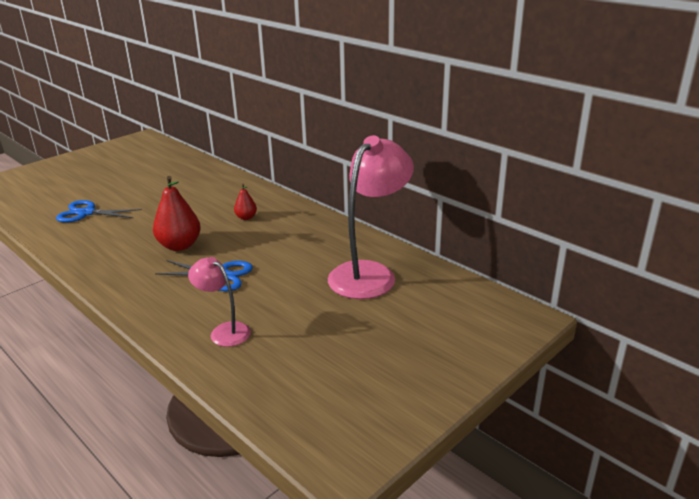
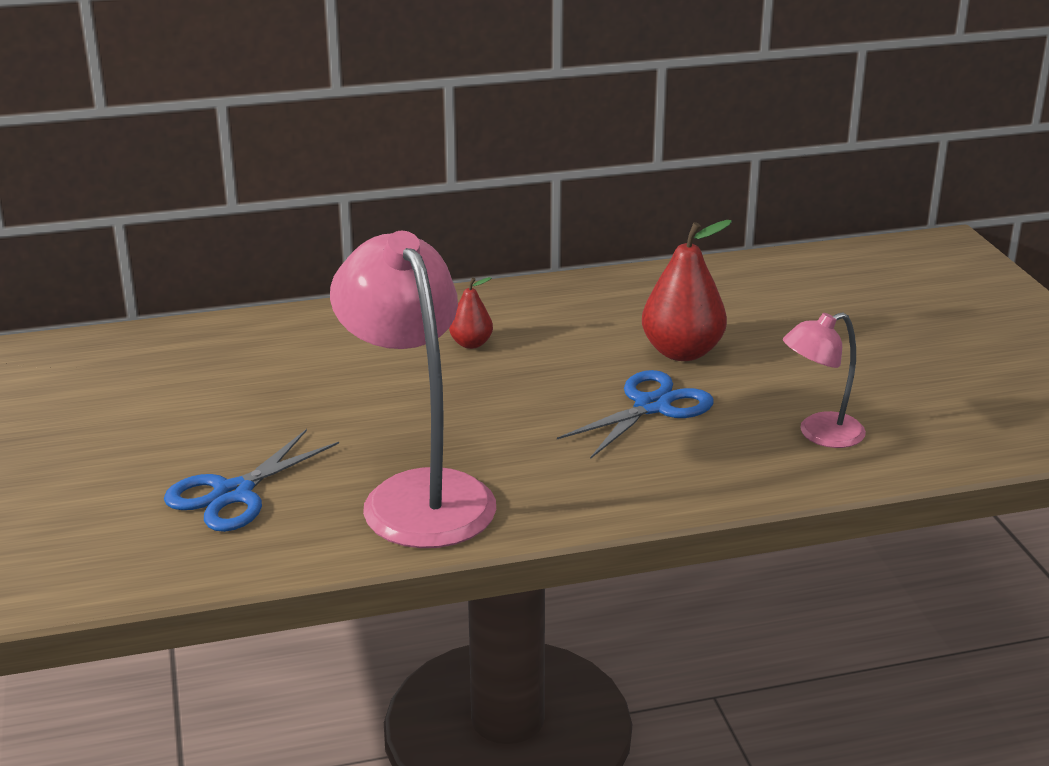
camera: 60 degrees left, 0 degrees up
red pear [153,176,201,251] -> red pear moved to [642,220,732,361]
pink lamp [328,135,414,299] -> pink lamp moved to [330,231,496,548]

